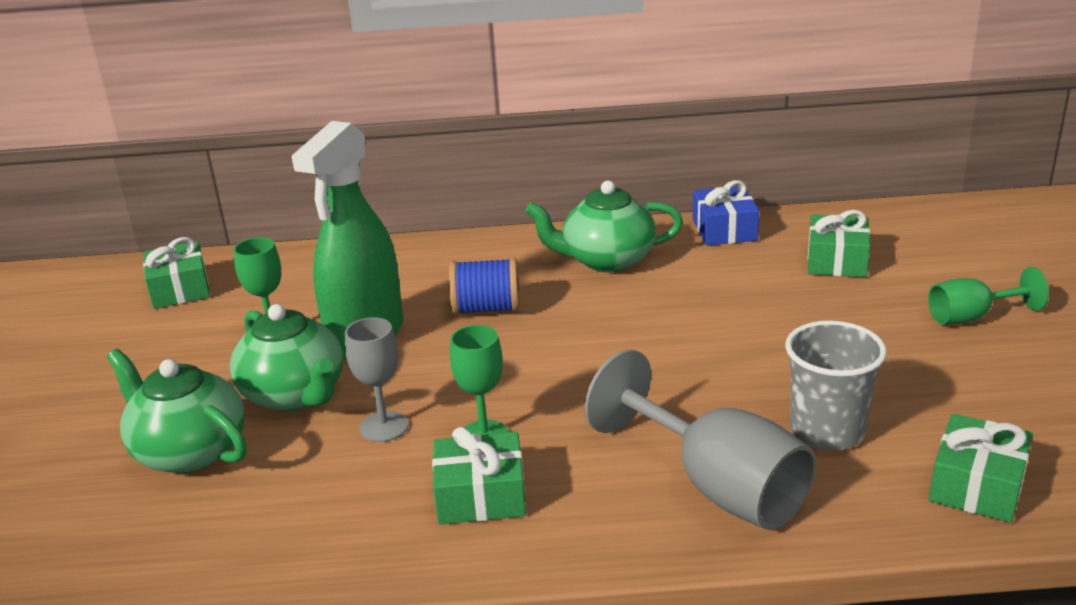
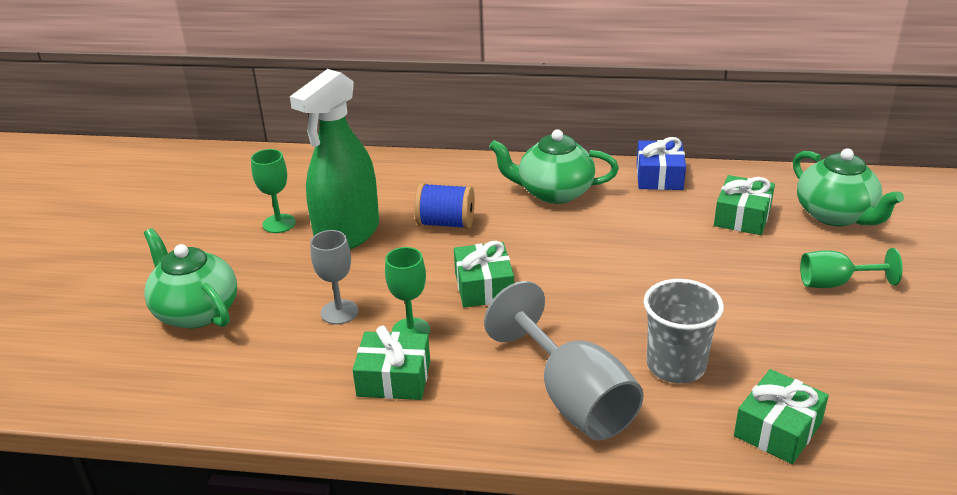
camera: 10 degrees right, 5 degrees up
green gift [143,237,210,309] -> green gift moved to [454,241,514,307]
green teapot [230,304,343,411] -> green teapot moved to [793,148,904,226]

